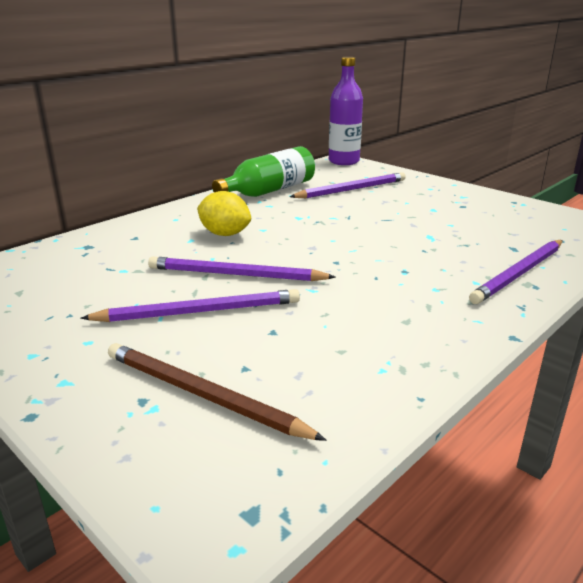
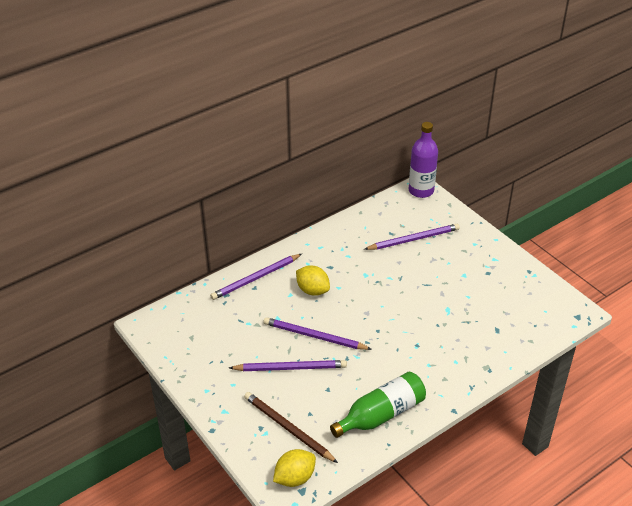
camera: 10 degrees right, 15 degrees up
green bottle [212,146,315,197] -> green bottle moved to [330,372,426,438]
purple pencil [469,240,563,304] -> purple pencil moved to [210,254,302,300]
none -> yellow lemon [273,449,316,487]

